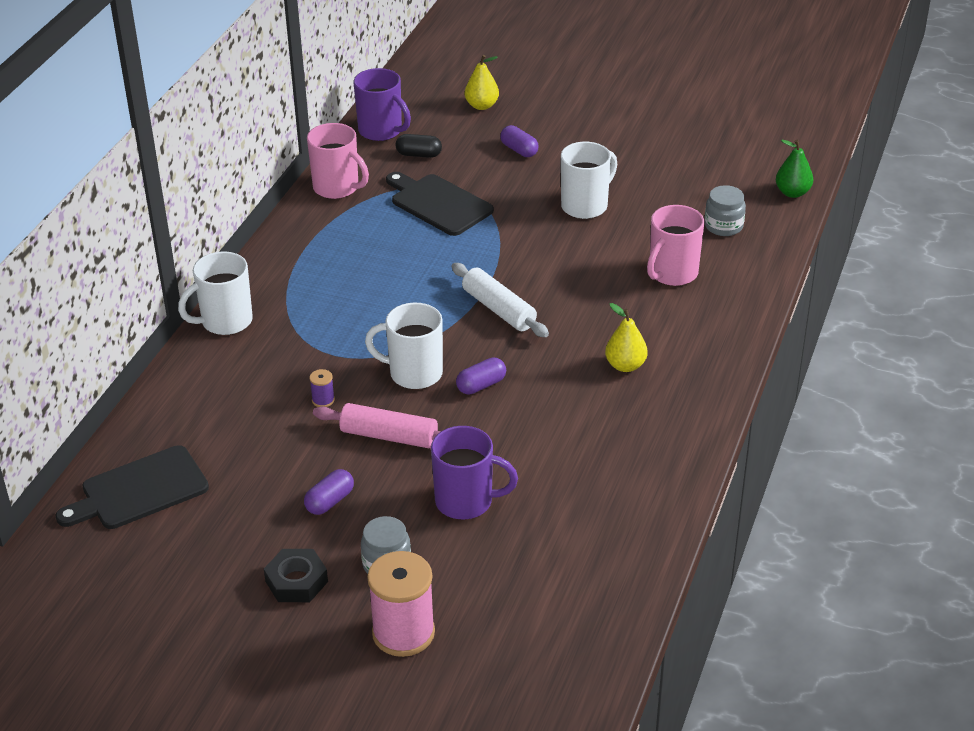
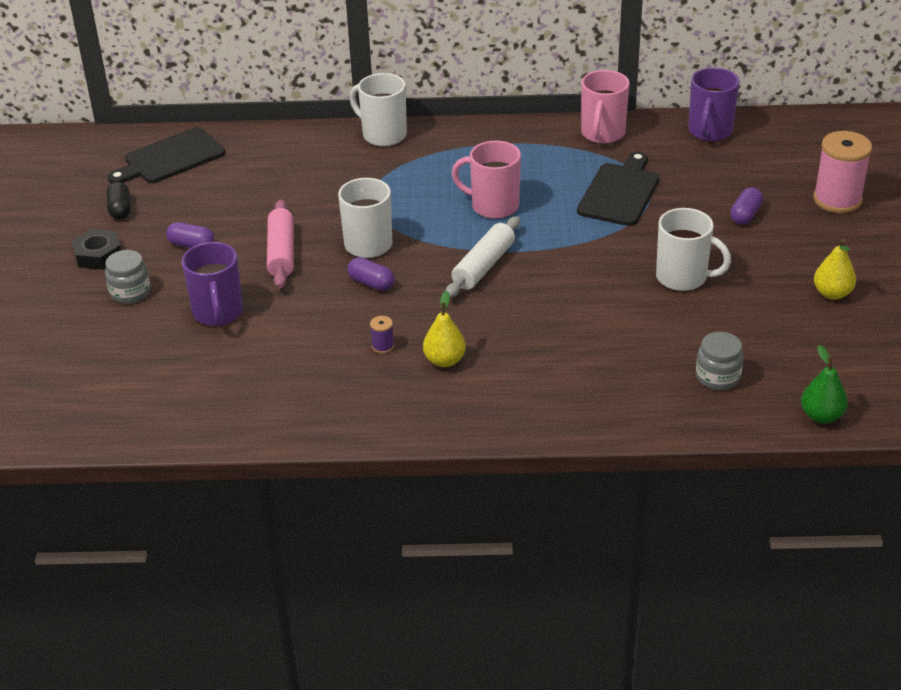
camera: 70 degrees right, 0 degrees up
black cutting board [55,445,209,529] -> black cutting board turned 75 degrees counterclockwise [107,127,225,184]
purple spool [310,369,335,407] -> purple spool moved to [370,316,394,354]
pink spool [367,551,435,657] -> pink spool moved to [813,131,872,213]
black capsule [396,134,442,158] -> black capsule moved to [107,182,131,219]
yellow pear [465,55,499,110] -> yellow pear moved to [814,239,856,300]
pink mug [647,205,704,286] -> pink mug moved to [451,141,521,219]

